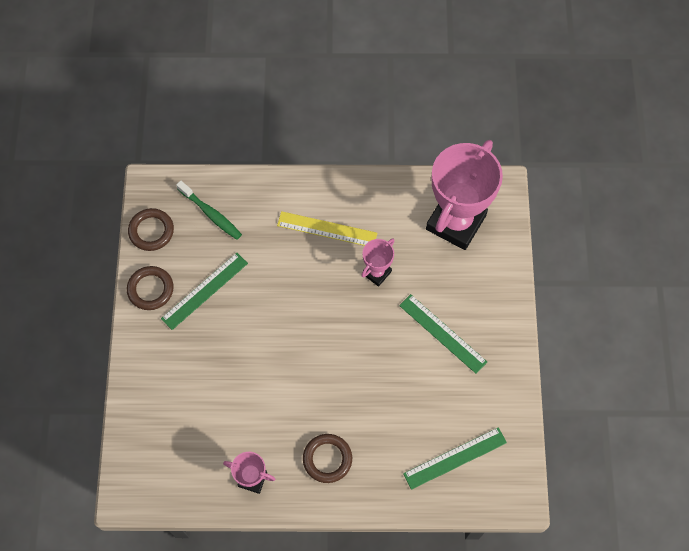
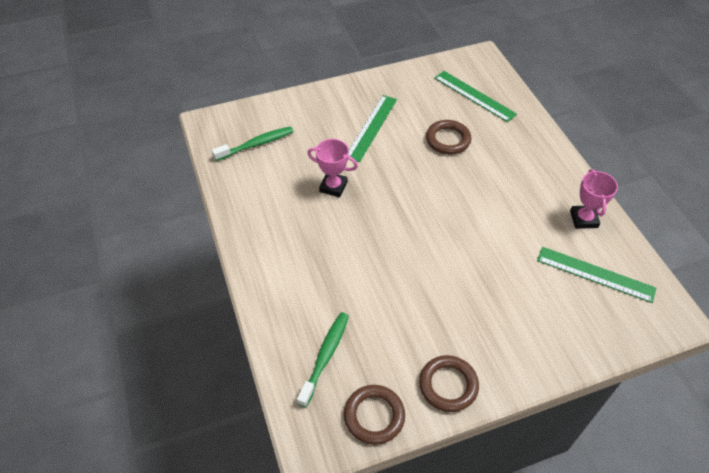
camera: 110 degrees left, 15 degrees down
green ruler [161,253,248,330] -> green ruler moved to [537,247,656,303]
yellow ruler [277,211,377,246] -> none
brown ring [303,434,352,483] -> brown ring moved to [426,120,471,155]
pink trophy [426,140,503,250] -> green toothbrush [212,126,294,161]

